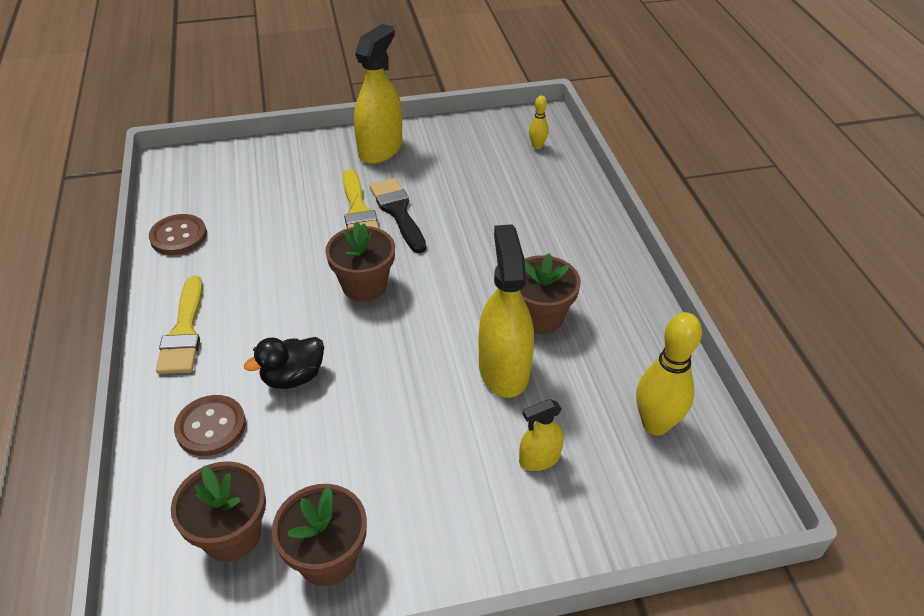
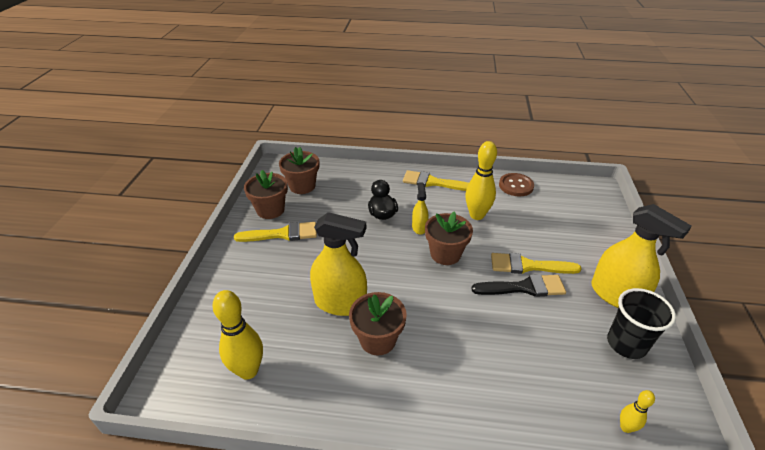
camera: 110 degrees right, 5 degrees down
brown button [174,395,246,456] -> none
yellow spray bottle [519,399,563,471] -> yellow spray bottle moved to [412,183,429,235]
none -> yellow brush [234,222,317,242]
none -> yellow bowling pin [465,141,497,220]
none -> black cup [607,288,676,359]

